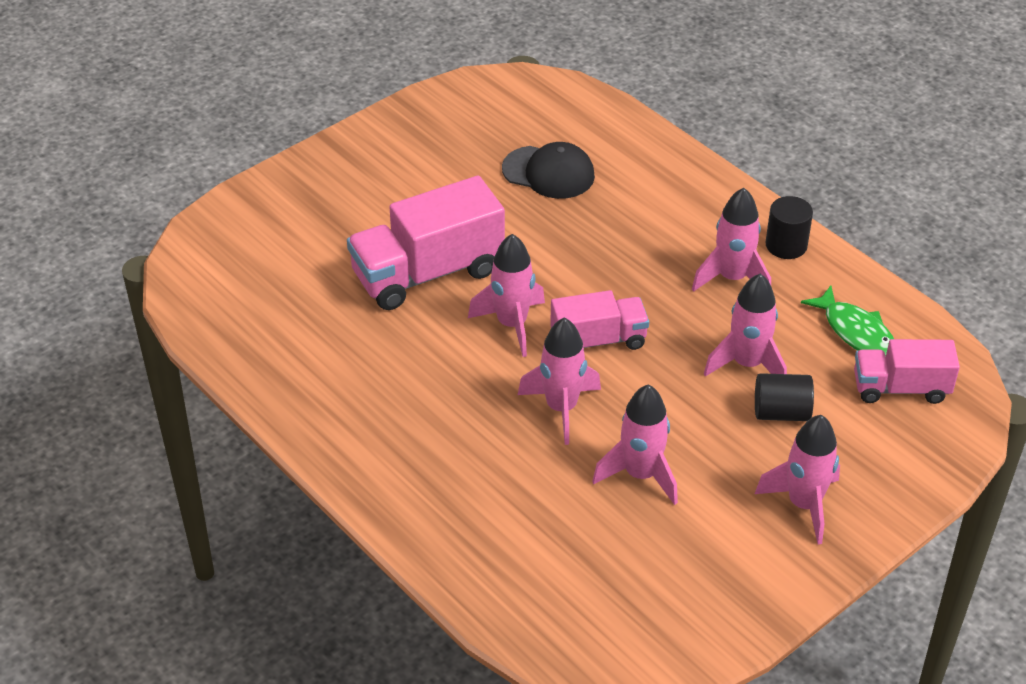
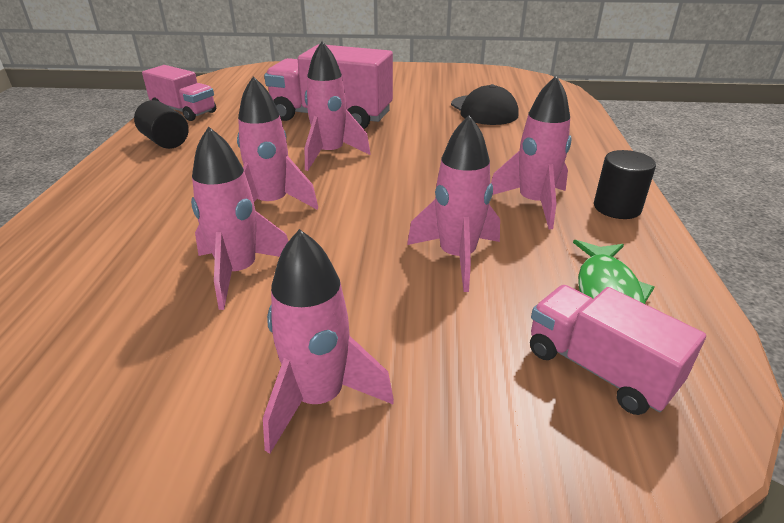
camera: 45 degrees right, 10 degrees down
pink truck [550,290,649,350] -> pink truck moved to [142,65,216,121]
black cylinder [755,373,814,421] -> black cylinder moved to [134,100,189,149]

